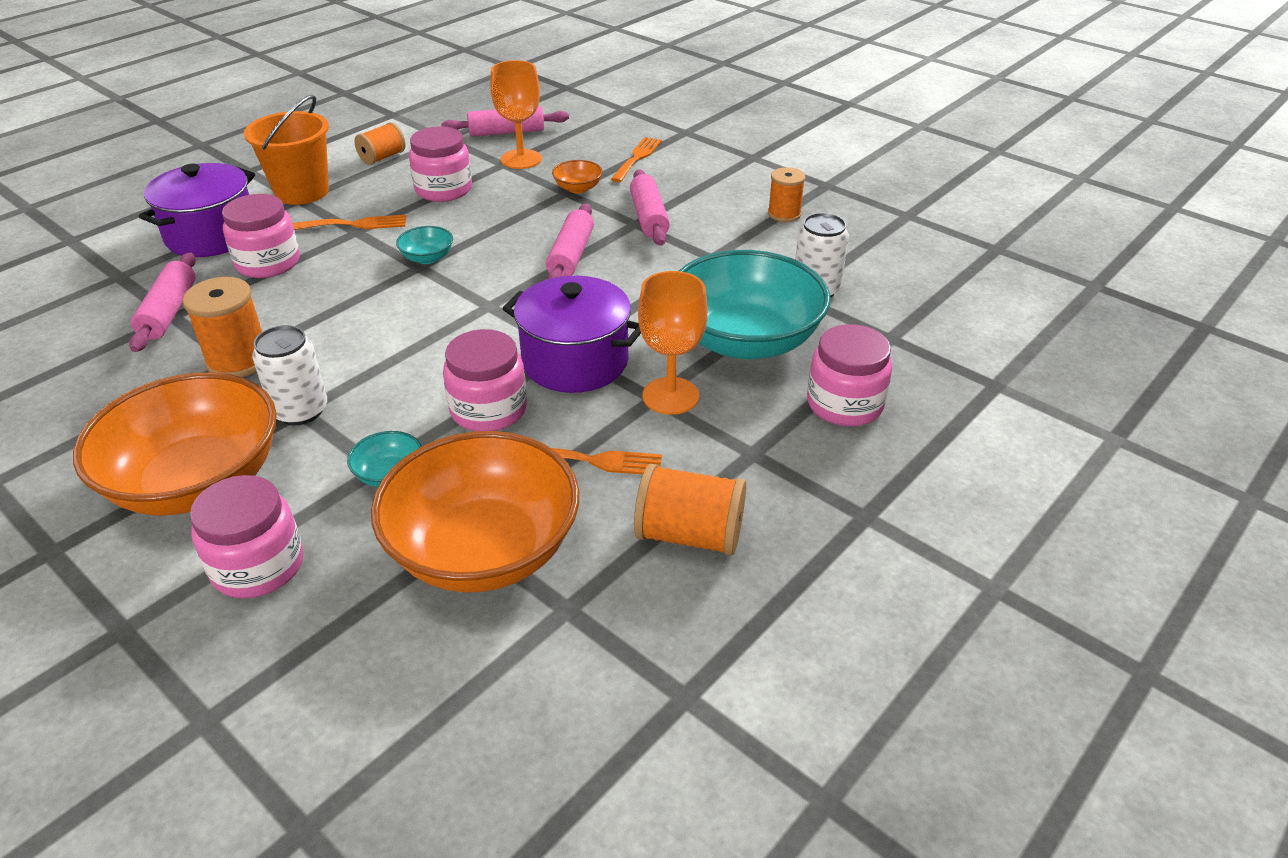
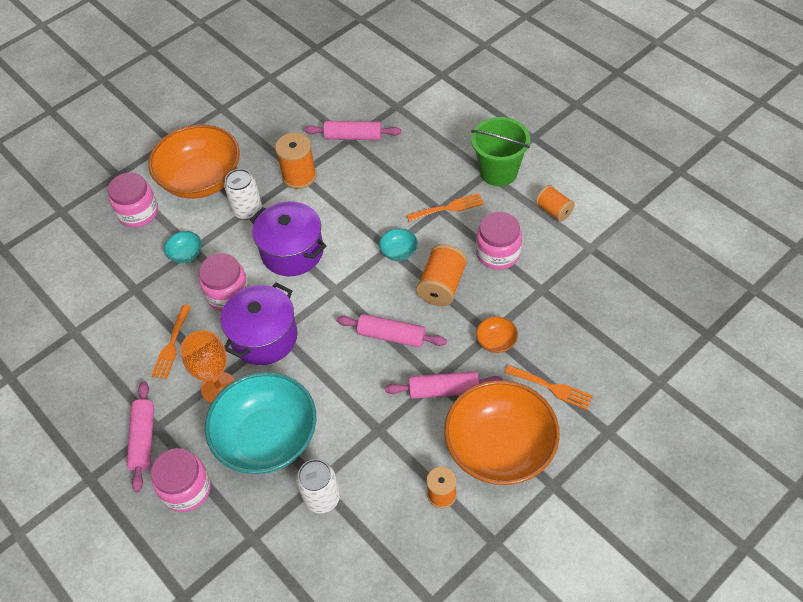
camera: 100 degrees right, 15 degrees up
purple pot [139,163,255,257] -> purple pot moved to [250,201,327,276]
pink jar [222,194,300,278] -> none
orange bucket [244,95,329,205] -> green bucket [471,117,530,186]
orange fork [292,215,406,230] -> orange fork turned 105 degrees counterclockwise [407,193,484,222]
orange bowl [371,431,579,592] -> orange bowl moved to [444,380,560,485]
pink rolling pin [441,106,569,137] -> pink rolling pin moved to [127,381,154,492]
orange goblet [490,60,542,169] -> none
orange spool [634,464,746,556] -> orange spool moved to [416,244,467,306]

